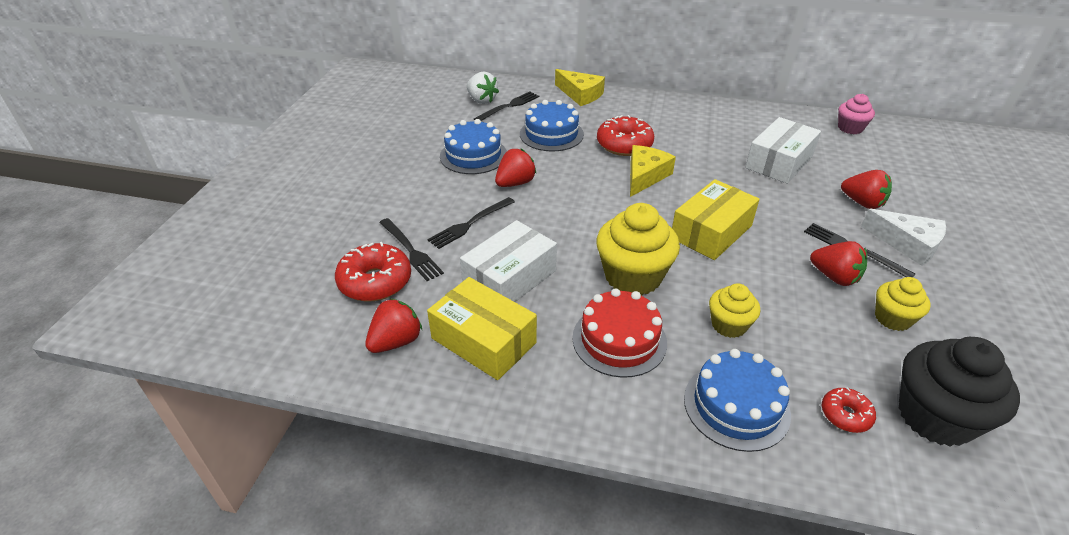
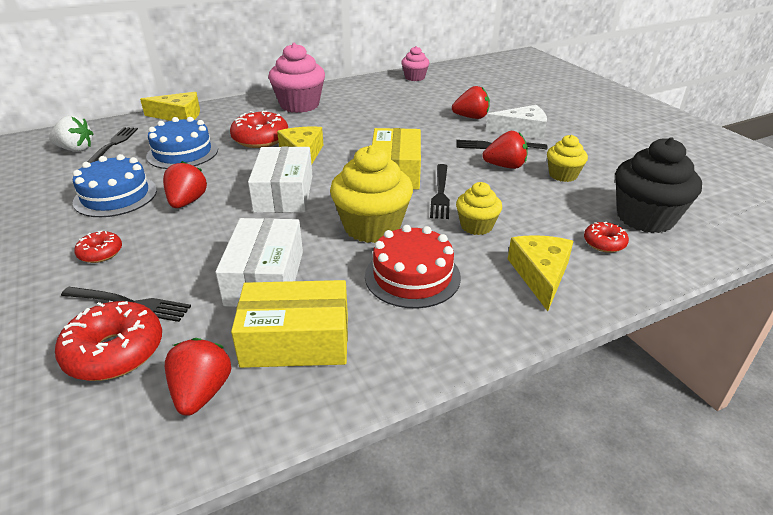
camera: 40 degrees left, 5 degrees down
black fork [428,197,515,249] -> black fork moved to [430,164,450,219]
blue cake [684,349,791,452] -> yellow cheese [508,235,573,311]
white box [745,117,821,184] -> white box moved to [248,146,312,213]
none -> red donut [74,231,122,263]
none -> pink cupcake [268,43,325,113]

